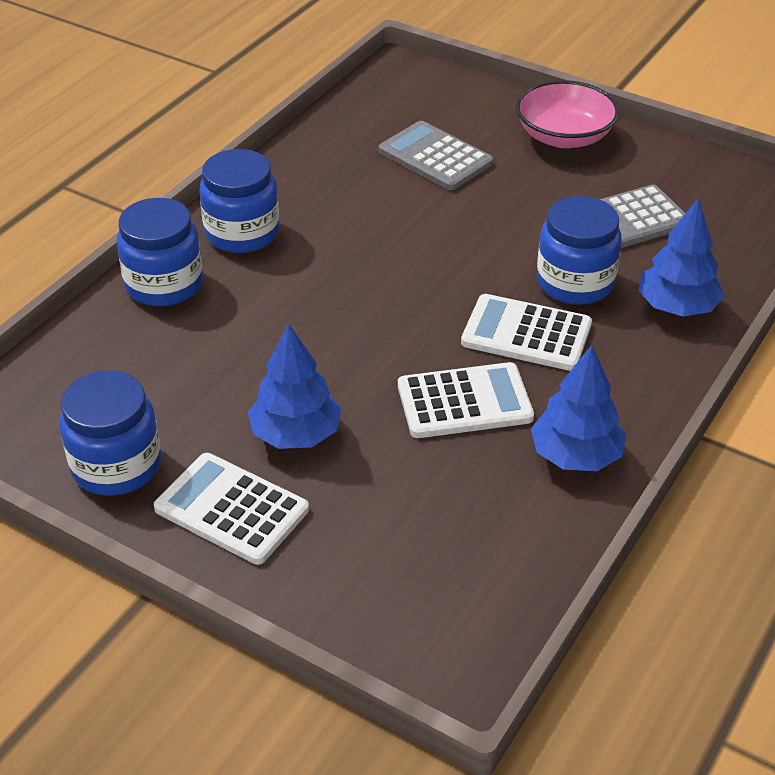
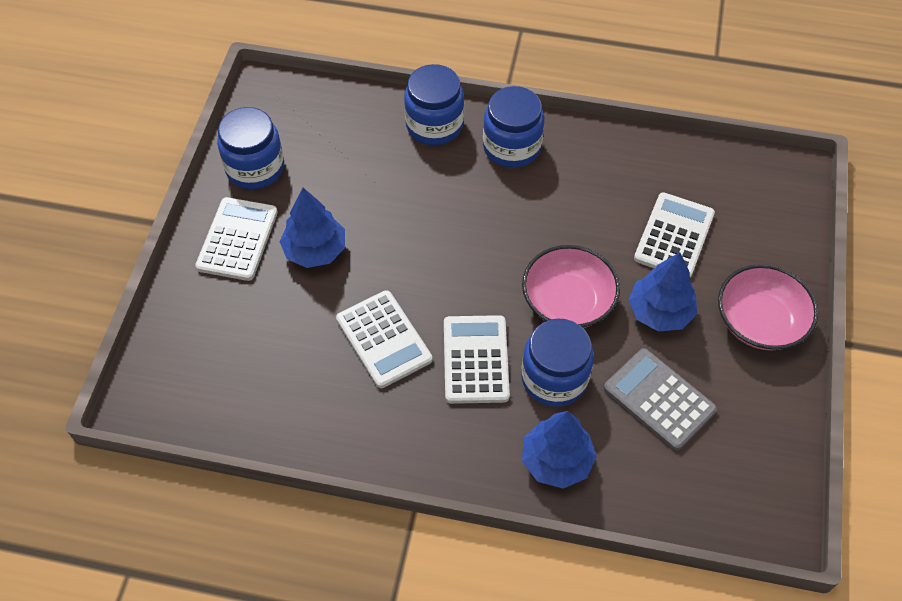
camera: 70 degrees right, 15 degrees up
grey calculator [379,121,493,190] -> white calculator [634,192,715,278]
blue tree [531,345,626,471] -> blue tree moved to [628,252,697,332]
none -> pink bowl [522,245,620,328]

